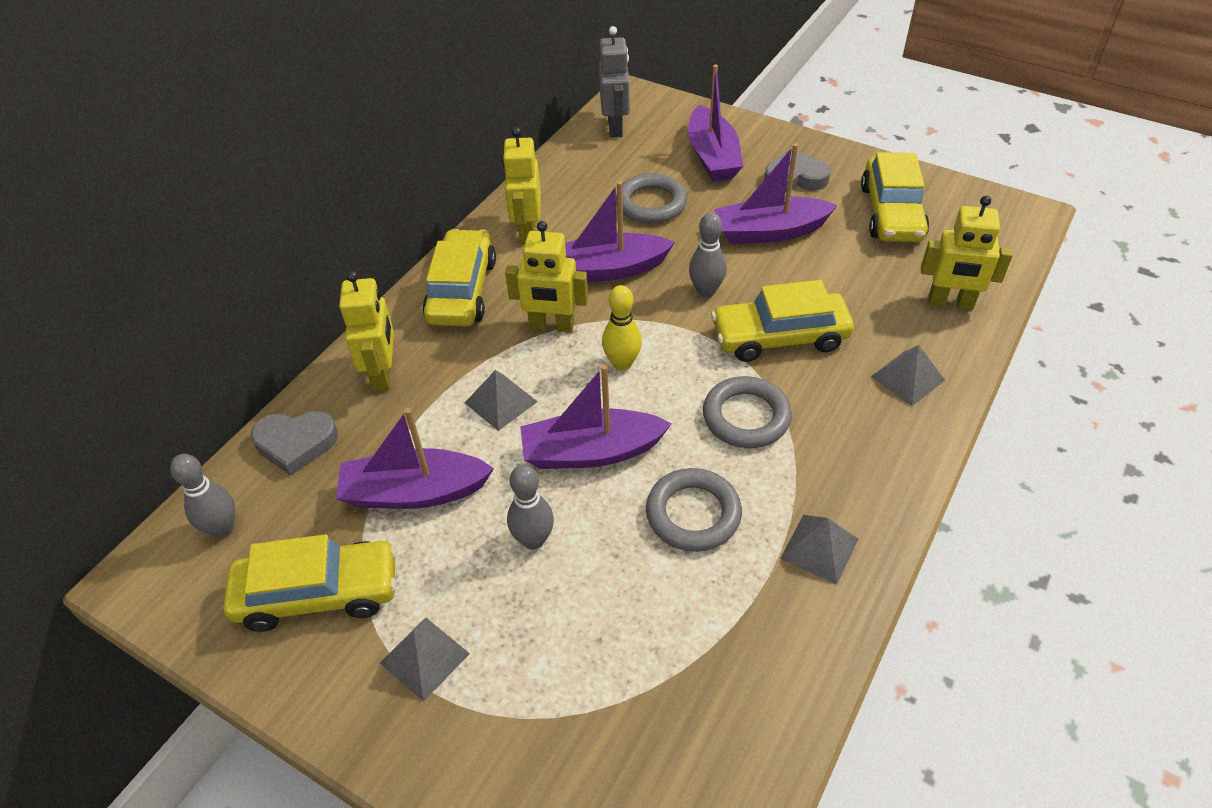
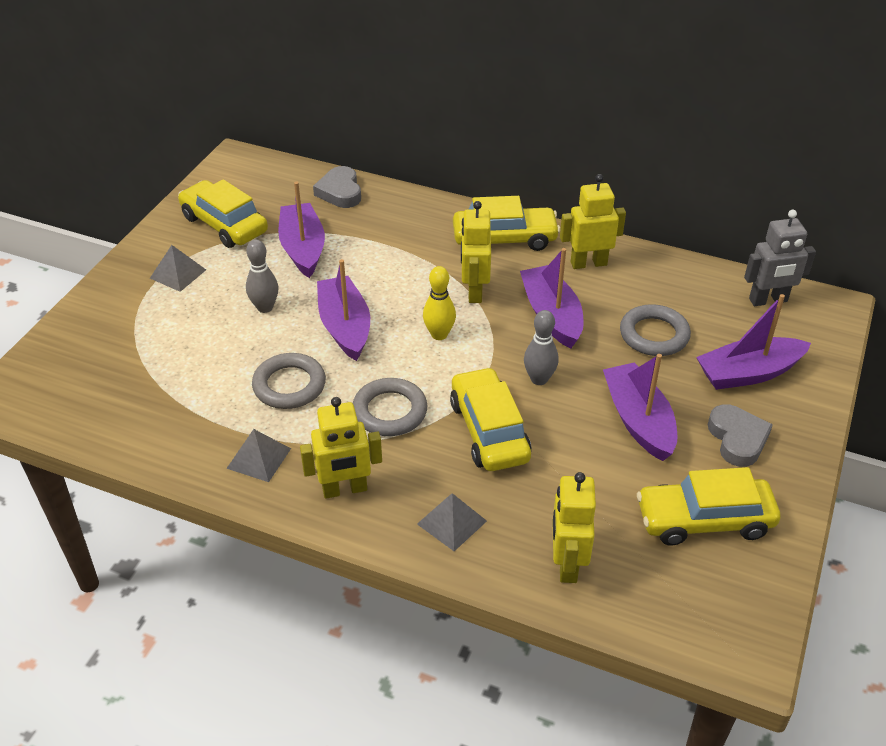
camera: 80 degrees right, 5 degrees down
grey bowling pin [170,454,235,538] -> none
yellow car [223,534,397,632] -> yellow car turned 150 degrees clockwise [178,179,268,248]
yellow robot [339,271,394,392] -> yellow robot moved to [300,397,382,499]
grey pyramid [465,370,538,431] -> none

